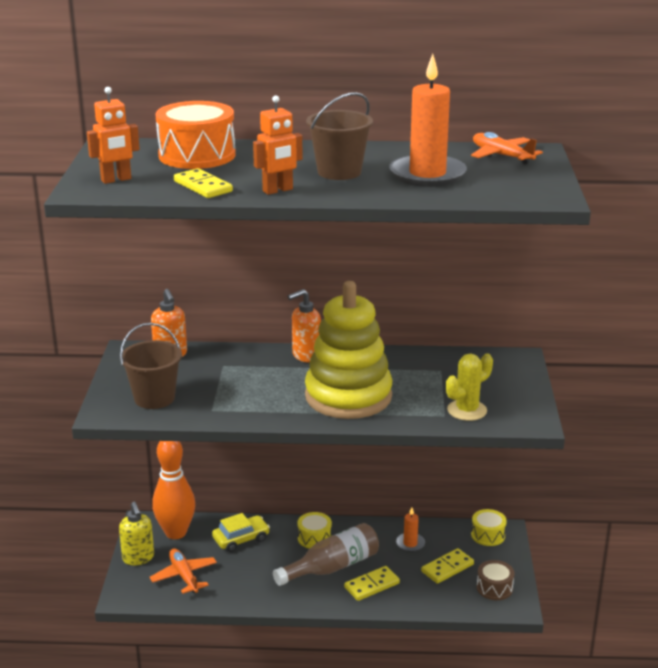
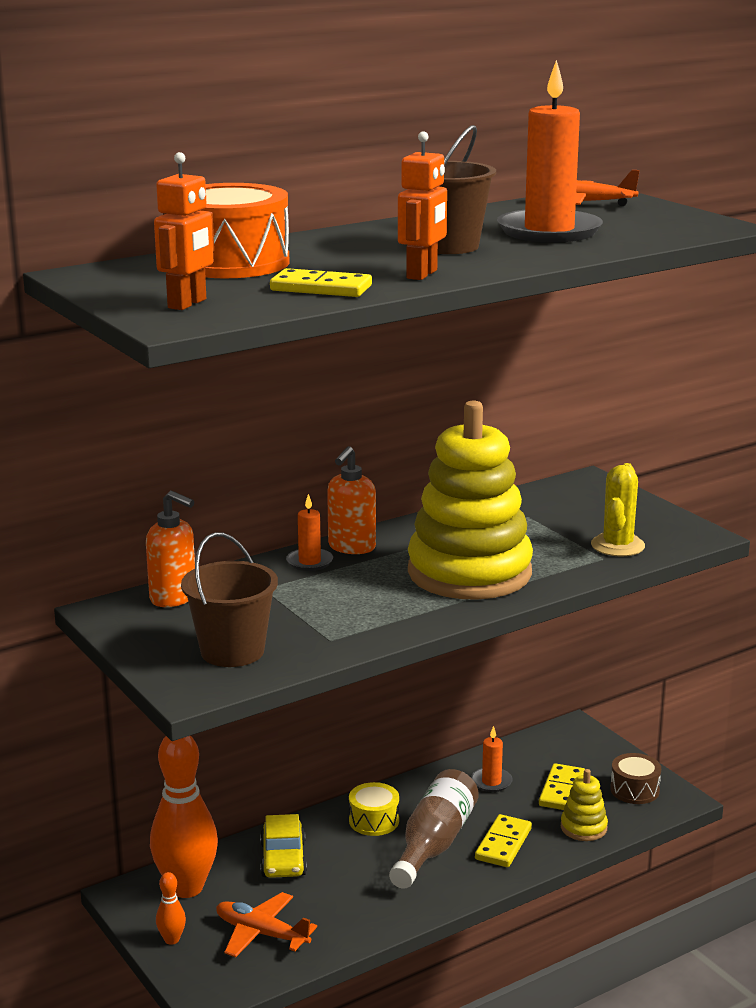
camera: 35 degrees left, 5 degrees down
yellow soap dispenser [119,502,154,565] -> orange bowling pin [156,872,186,945]
yellow car [212,513,270,552] -> yellow car turned 150 degrees clockwise [260,814,307,878]
yellow drum [471,509,507,546] -> none
none -> orange candle [286,494,333,571]
none -> yellow stacking toy [561,769,608,841]

